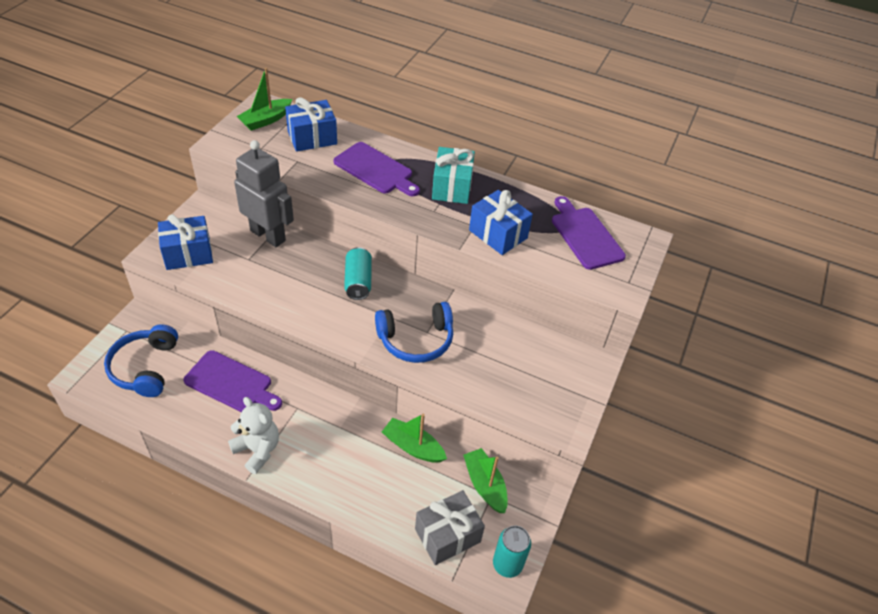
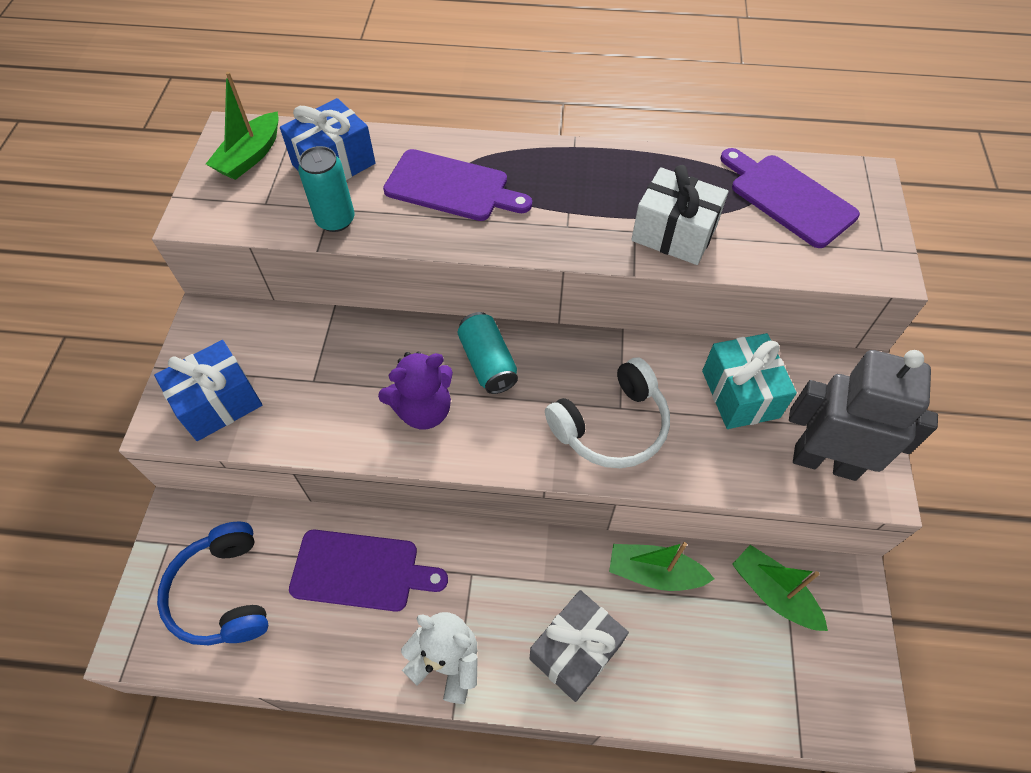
camera: 15 degrees left, 10 degrees up
grey robot [234,140,294,247] -> grey robot moved to [789,350,938,481]
blue headphones [375,302,453,363] -> white headphones [545,358,670,468]
grey gift [415,490,485,565] -> grey gift moved to [529,590,629,702]
turquoise gift [432,147,475,204] -> turquoise gift moved to [702,333,797,429]
blue gift [469,190,533,255] -> white gift [631,165,728,265]
turquoise can [493,526,531,578] -> turquoise can moved to [298,146,354,232]
none -> purple teddy bear [378,352,453,429]

